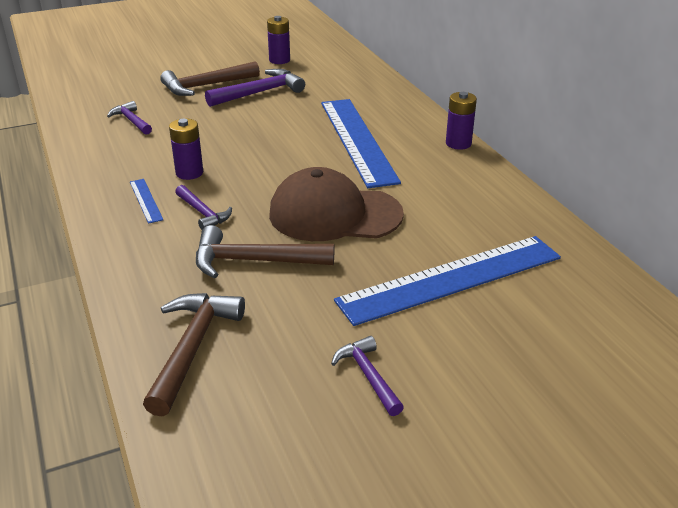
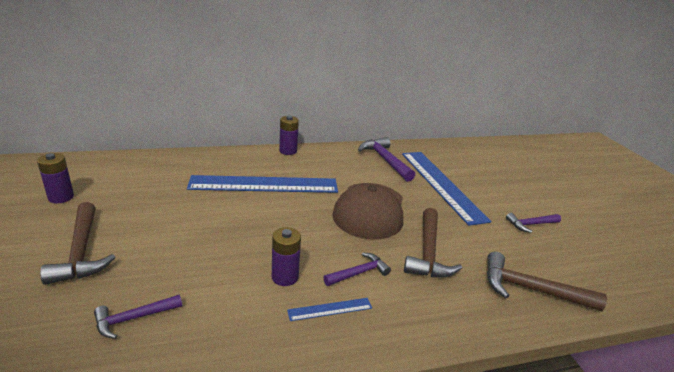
camera: 85 degrees left, 5 degrees down
purple hammer [205,69,305,107] -> purple hammer moved to [358,137,415,182]

